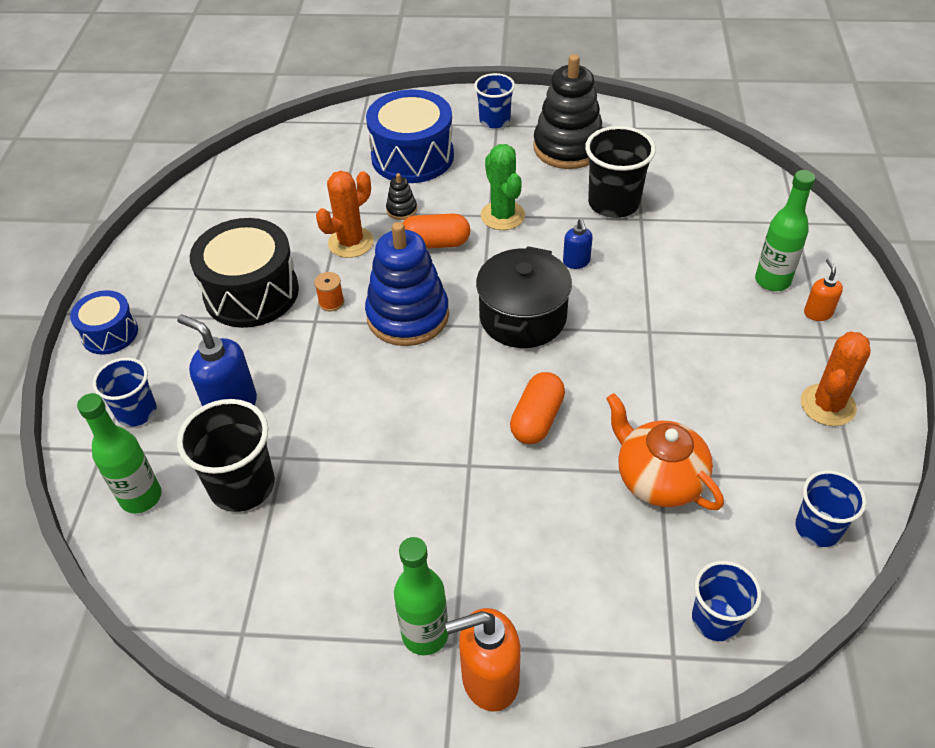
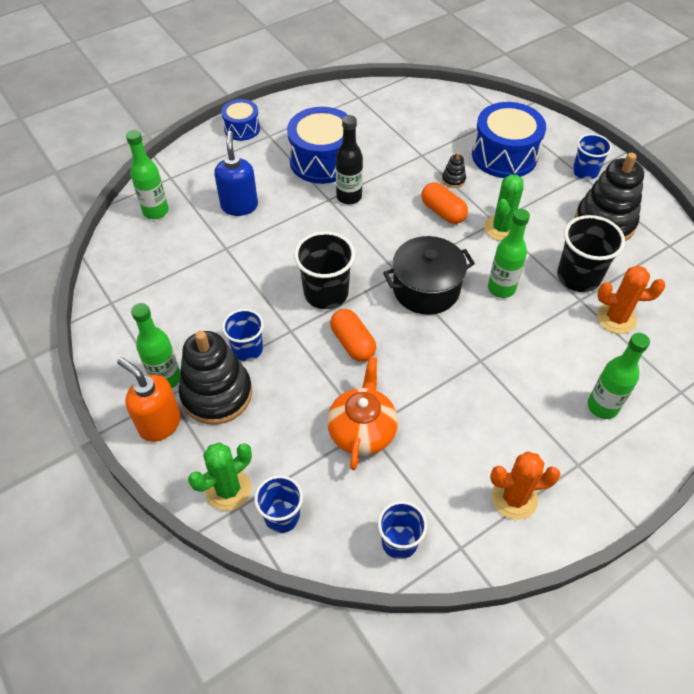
camera: 50 degrees right, 5 degrees up
blue cup [93,358,157,427] -> blue cup moved to [222,309,264,361]
black cup [177,399,275,512] -> black cup moved to [294,231,355,309]
black drum [190,218,299,328] -> blue drum [287,107,348,184]
orange spool [314,272,344,311] -> black bottle [336,115,363,204]
orange cactus [316,171,374,258] -> orange cactus moved to [597,265,666,334]
blue stacking toy [365,222,449,346] -> none
orange capsule [510,372,565,444] -> orange capsule turned 75 degrees clockwise [330,309,376,362]
blue soap dispenser [563,219,593,269] -> green bottle [488,209,530,298]
orange soap dispenser [804,258,843,321] -> none
none -> black stacking toy [179,331,252,425]
none -> green cactus [188,442,252,511]

